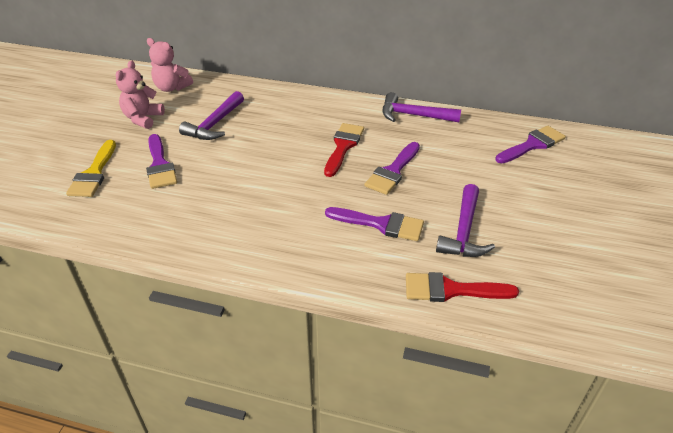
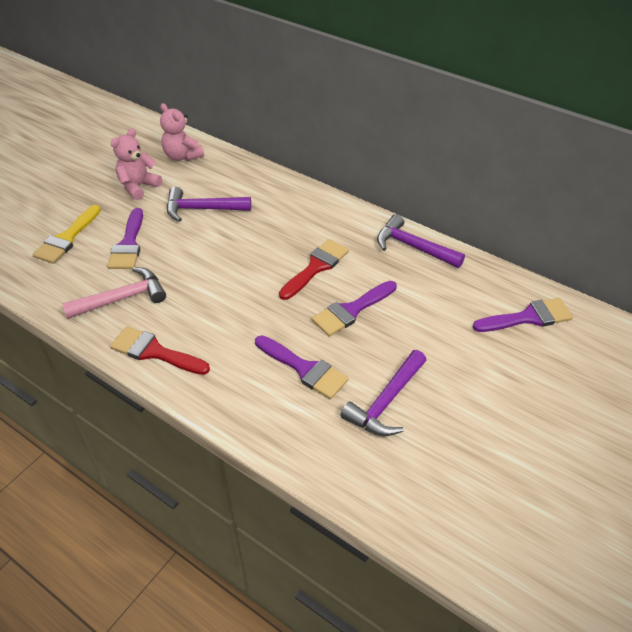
camera: 20 degrees right, 5 degrees up
purple hammer [179,91,244,140] -> purple hammer turned 45 degrees clockwise [167,187,251,222]
red brush [406,272,519,302] -> red brush moved to [110,326,210,375]
none -> pink hammer [62,267,166,319]

